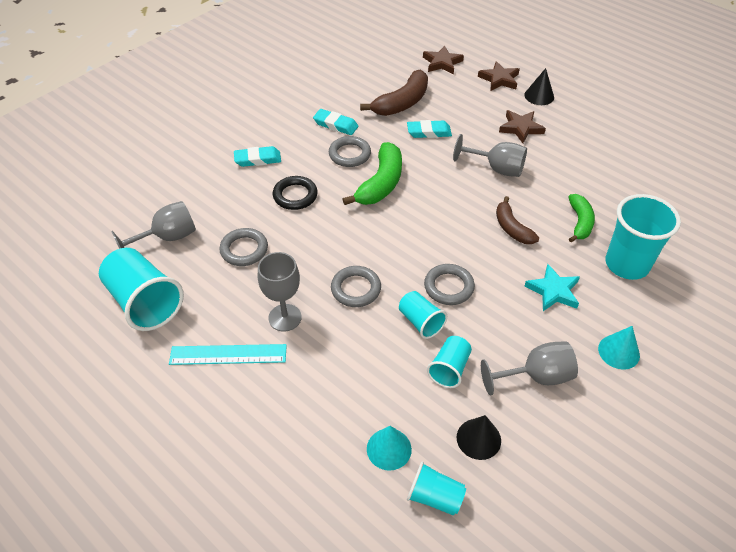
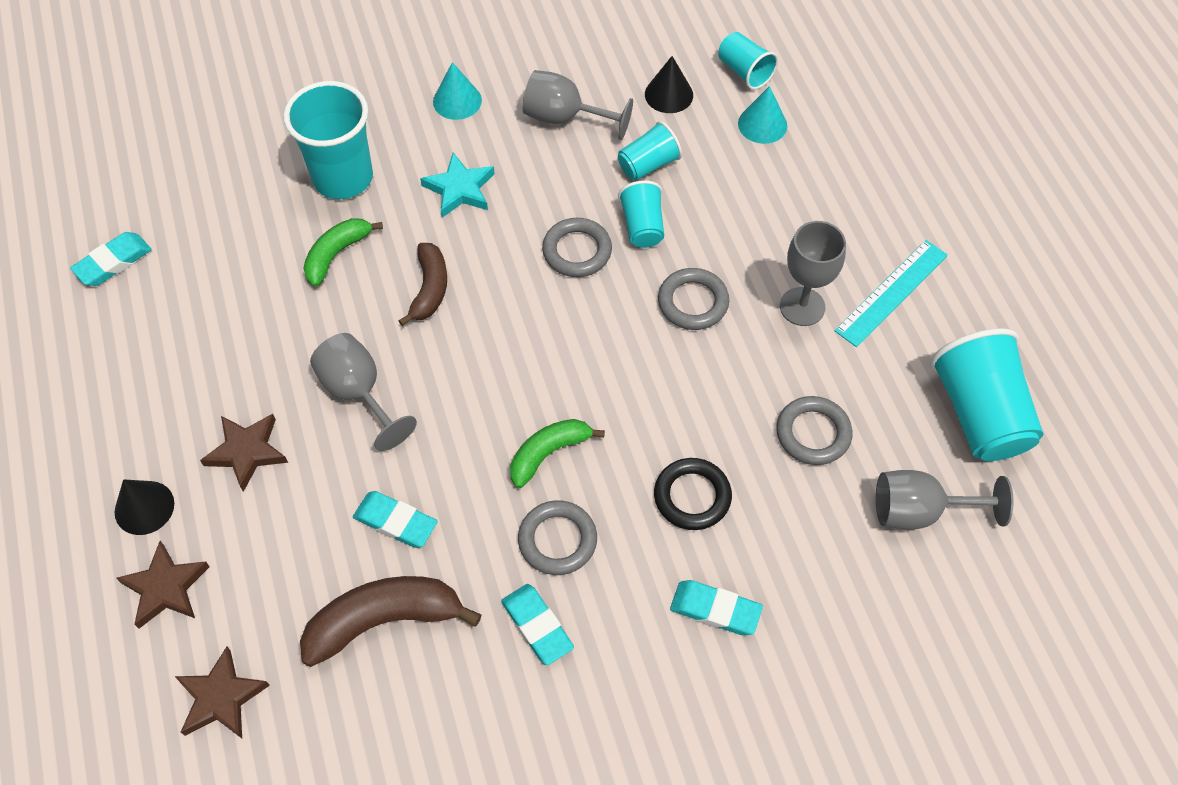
camera: 150 degrees left, 10 degrees up
turquoise ruler [169,344,287,365] -> turquoise ruler turned 75 degrees counterclockwise [834,240,948,347]
green banana [342,142,402,205] -> green banana [510,419,605,488], size x0.64
none -> turquoise eraser [70,232,152,286]

